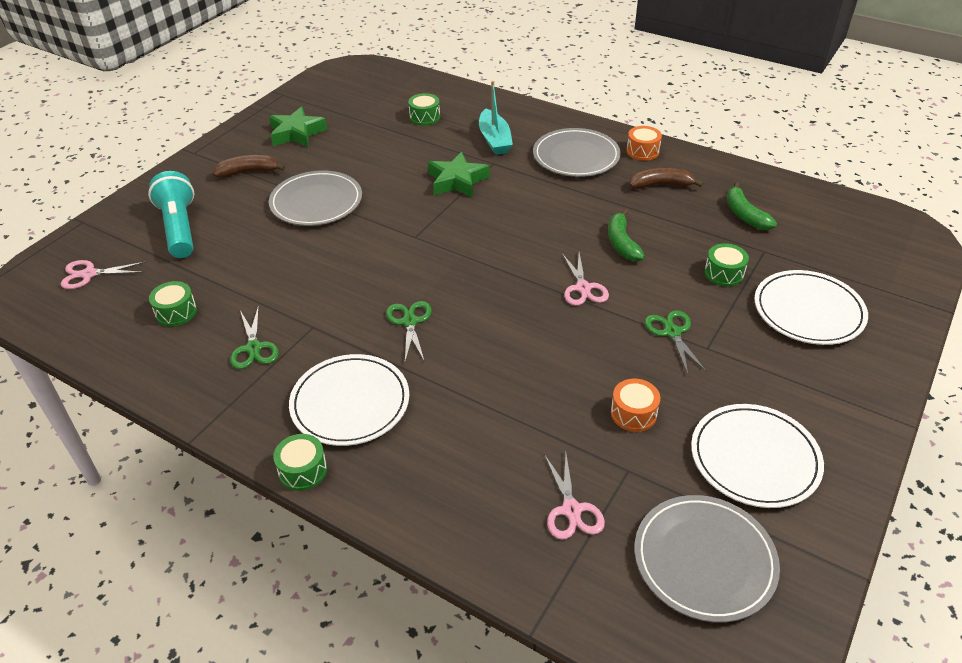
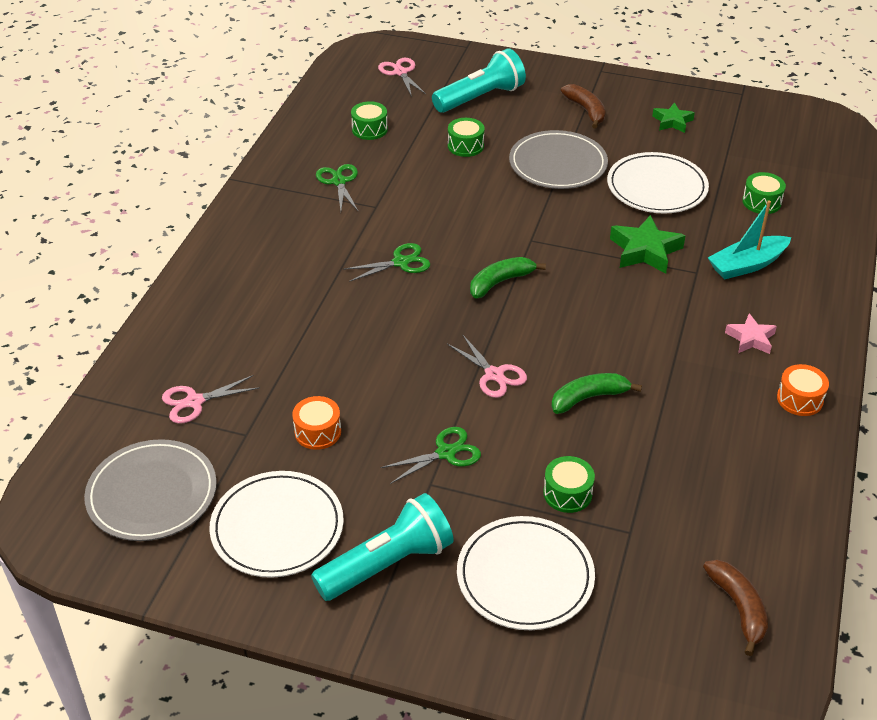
camera: 75 degrees right, 0 degrees up
green scissors [230,305,279,369] -> green scissors turned 105 degrees clockwise [316,164,358,211]
green star [269,107,327,147] -> green star [652,103,695,133], size x0.63
green drum [273,434,327,491] -> green drum moved to [448,118,485,157]
white plate [289,354,409,446] -> white plate moved to [607,152,709,214]
grey plate [533,128,621,177] -> pink star [725,313,777,354]
pink scissors [562,253,609,306] -> pink scissors turned 105 degrees counterclockwise [447,334,527,398]
brown banana [629,168,703,189] -> brown banana moved to [703,560,768,656]
green banana [727,182,777,230] -> green banana moved to [470,257,546,299]
none -> turquoise flashlight [311,493,454,601]

